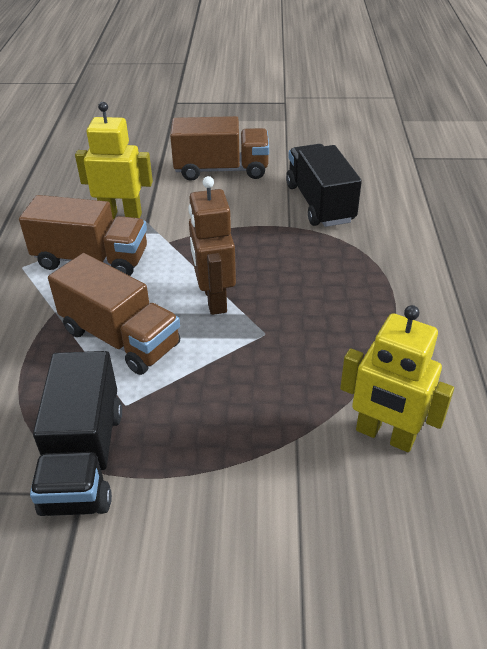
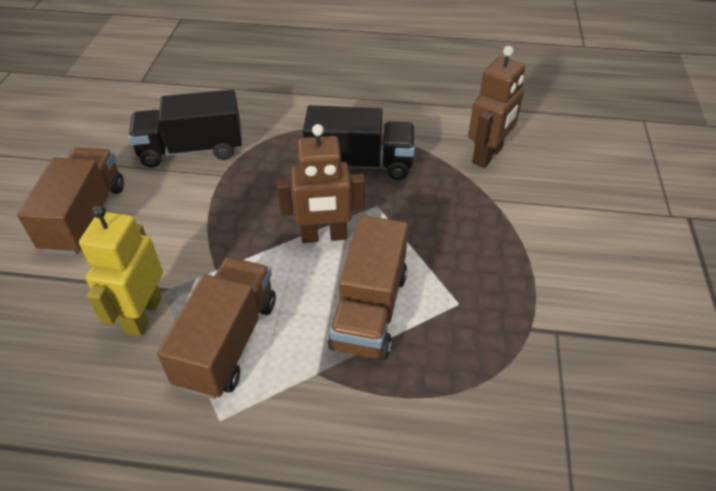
camera: 85 degrees left, 5 degrees up
black truck [30,351,122,516] -> black truck moved to [303,105,415,180]
brown truck [48,253,180,375] -> brown truck turned 150 degrees clockwise [328,215,408,360]
yellow robot [340,305,454,452] -> brown robot [468,46,525,168]

